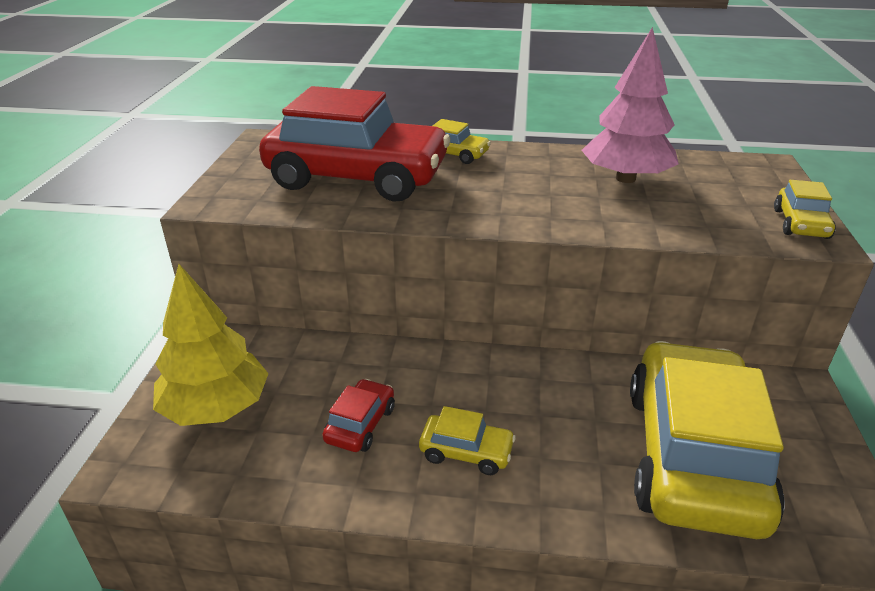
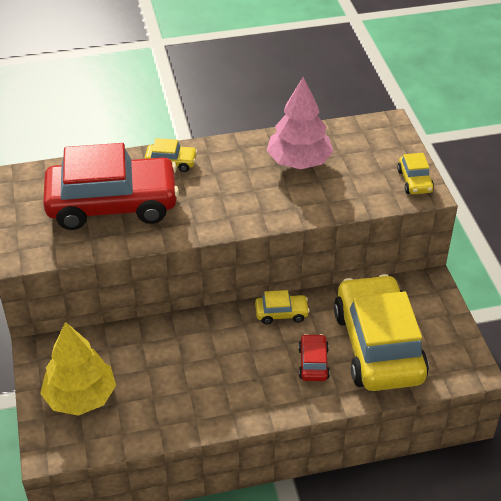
camera: 20 degrees left, 10 degrees up
red car [322,379,395,452] -> red car moved to [298,334,330,381]
yellow car [419,406,516,475] -> yellow car moved to [255,290,310,325]

